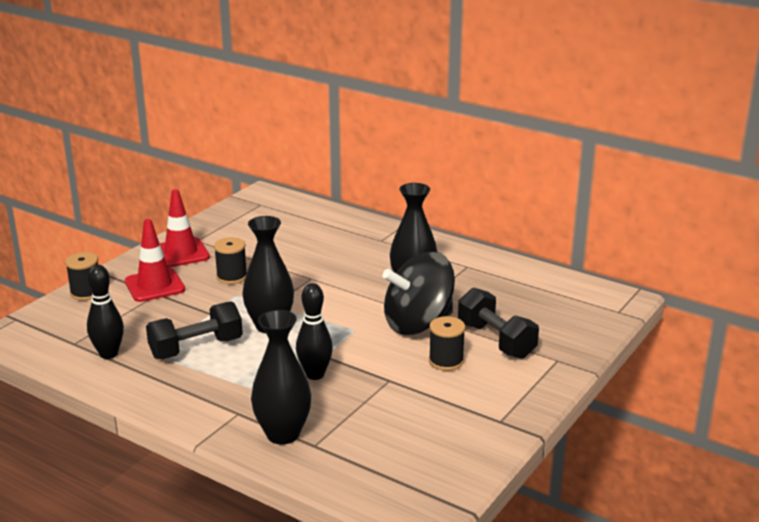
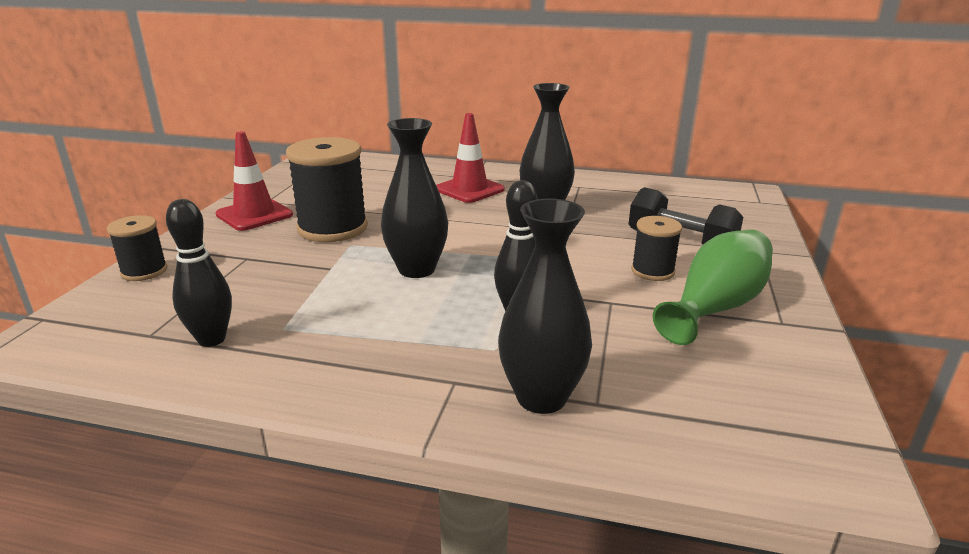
camera: 20 degrees left, 0 degrees up
red traffic cone [125,219,185,302] -> red traffic cone moved to [436,113,505,203]
black dumbbell [146,301,243,359] -> none
black spool [214,237,247,284] -> black spool [286,137,368,242], size x1.84
black spinning top [383,252,455,335] -> none
none -> green vase [653,229,773,345]

